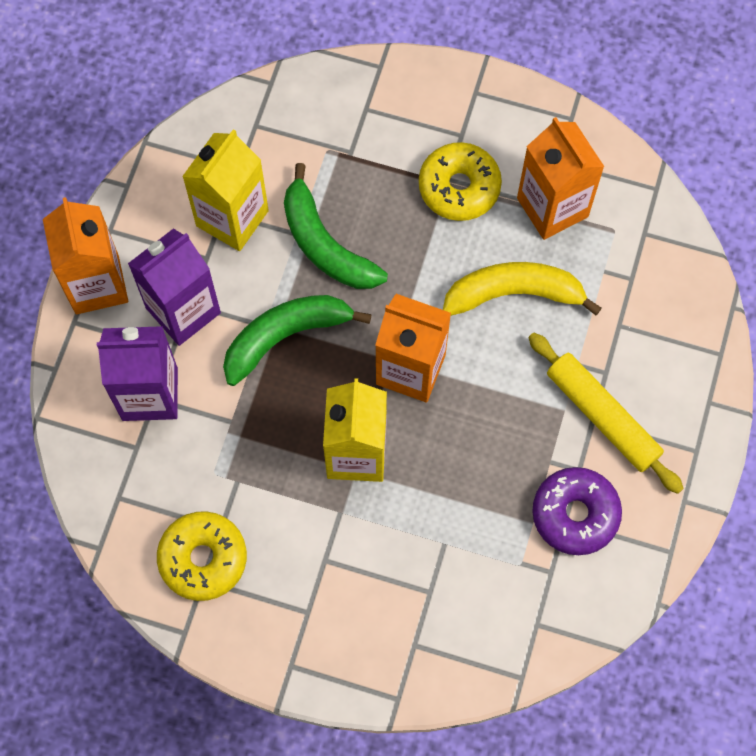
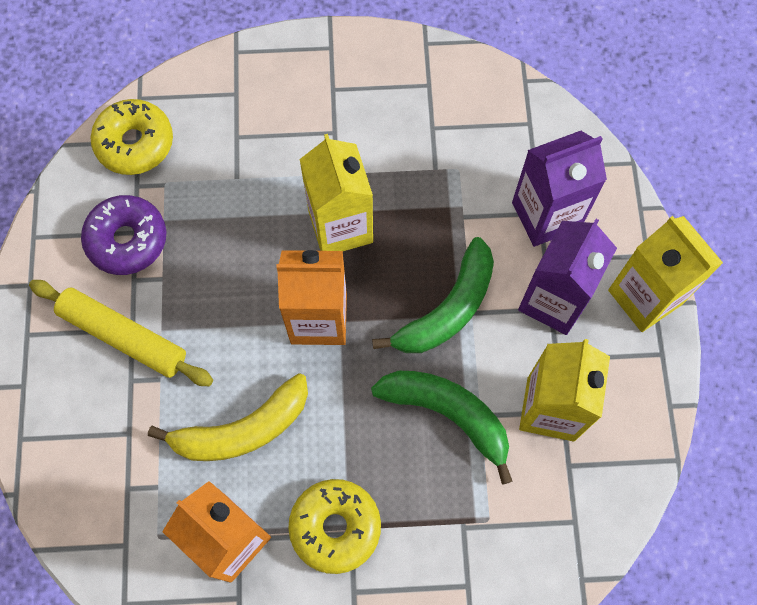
camera: 160 degrees right, 0 degrees up
orange carton [43,197,128,314] -> yellow carton [608,216,723,332]
yellow donut [157,511,247,601] -> yellow donut moved to [90,99,173,175]

